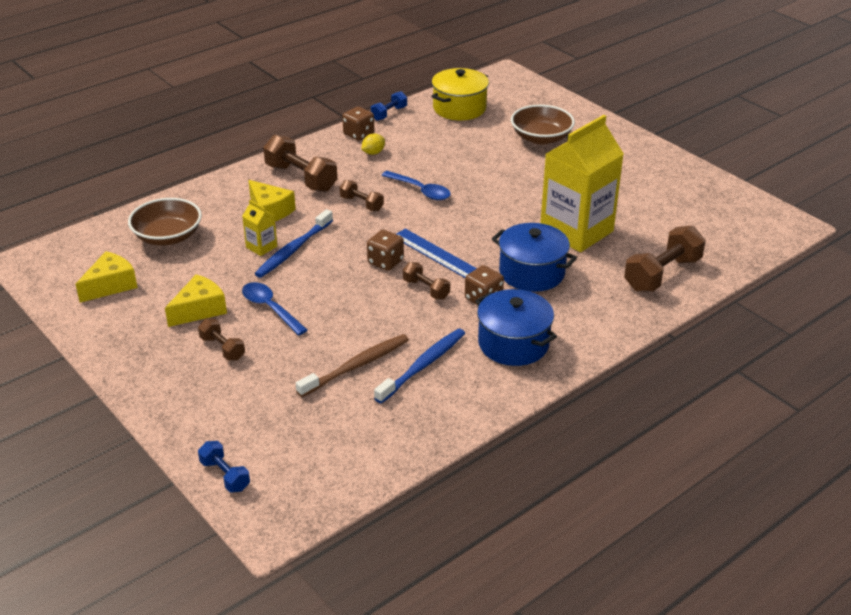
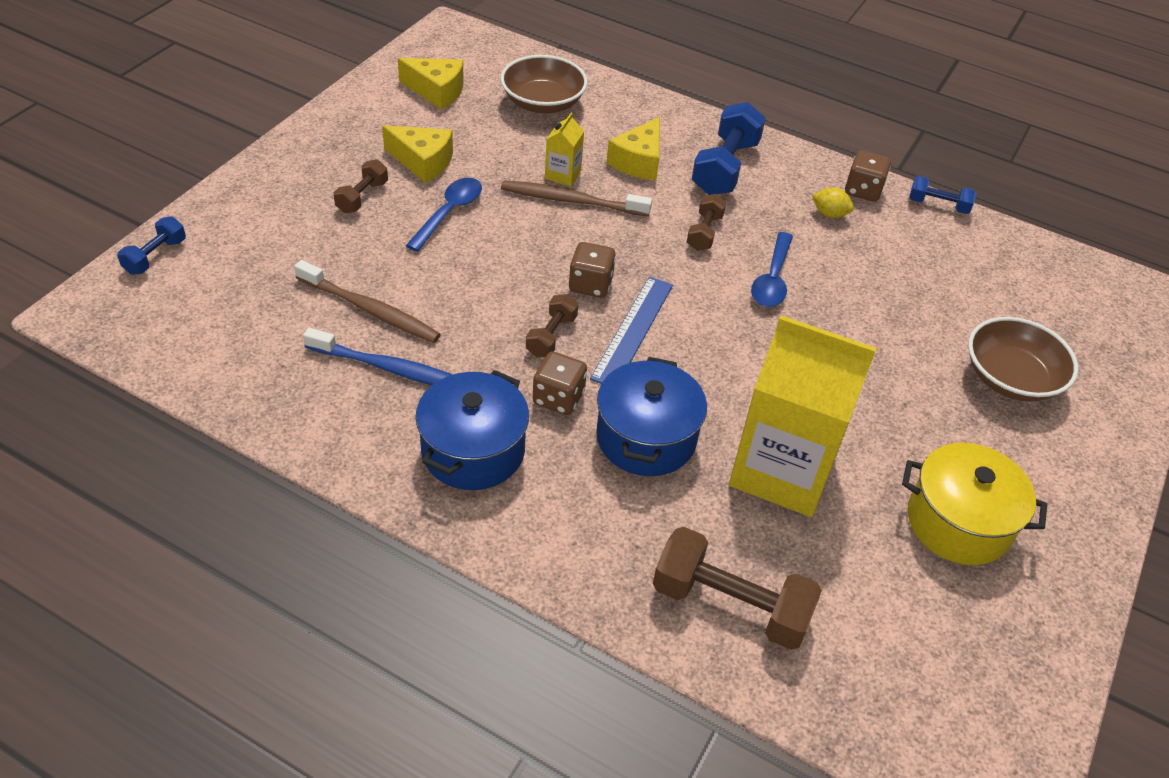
camera: 65 degrees right, 10 degrees up
blue toothbrush [255,209,333,278] -> brown toothbrush [501,180,652,216]
brown dumbbell [263,134,337,192] -> blue dumbbell [692,102,766,195]
yellow pot [431,68,489,120] -> yellow pot moved to [902,443,1047,565]

